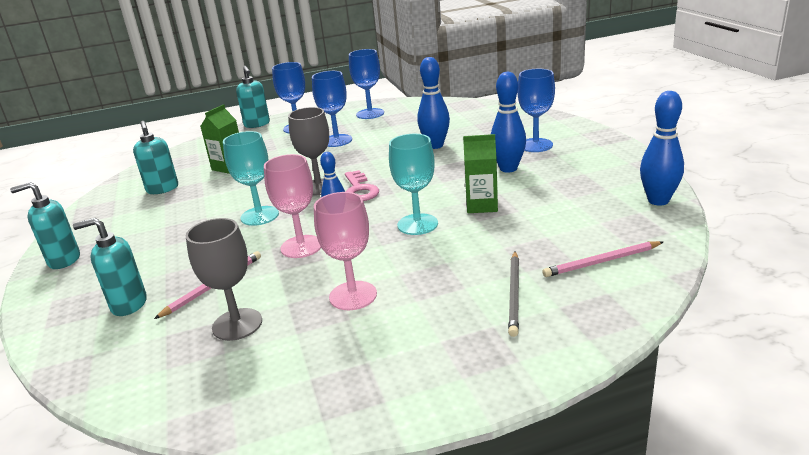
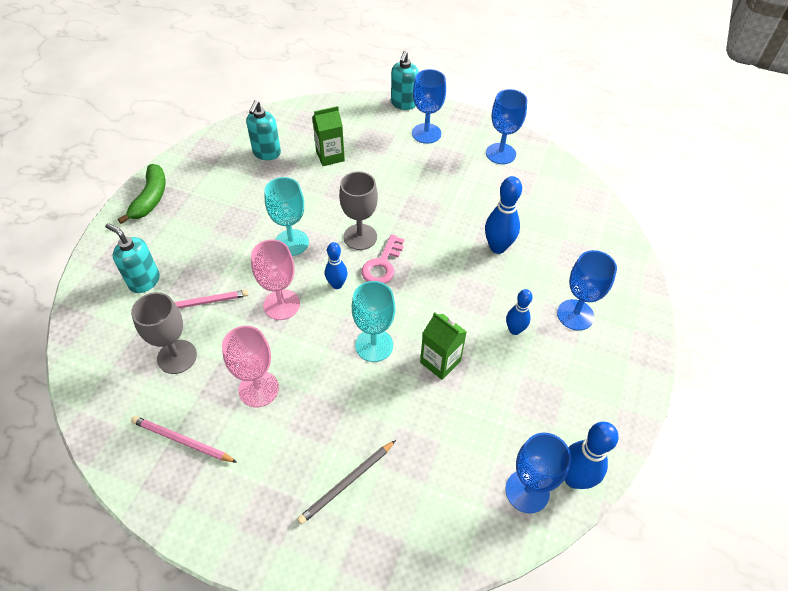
camera: 35 degrees right, 25 degrees up
turquoise soap dispenser [10,182,80,269] -> green banana [118,164,165,224]
blue goblet [312,71,352,147] -> blue goblet moved to [506,433,571,514]
blue bowling pin [491,72,526,173] -> blue bowling pin [506,289,533,335], size x0.63
pink pencil [542,241,663,277] -> pink pencil moved to [131,416,237,462]

